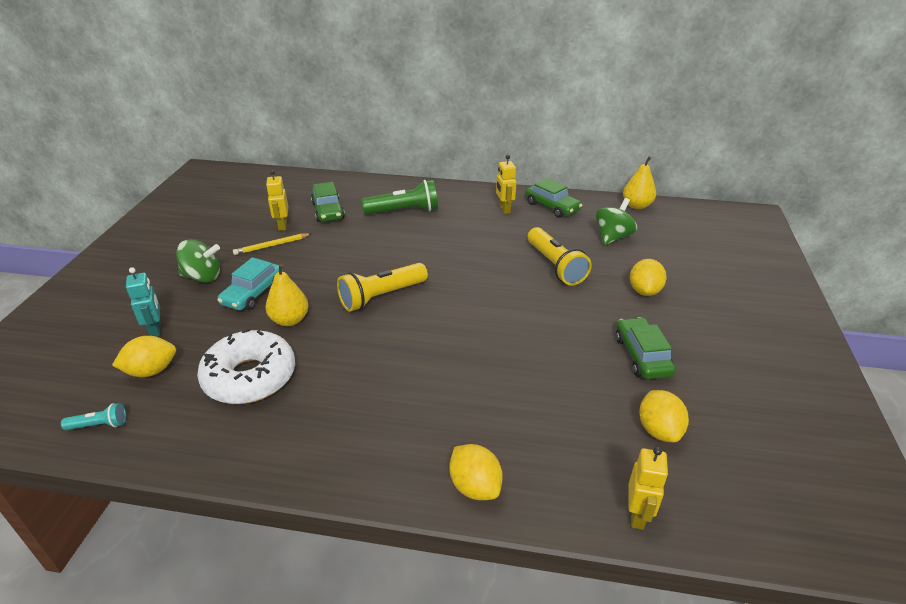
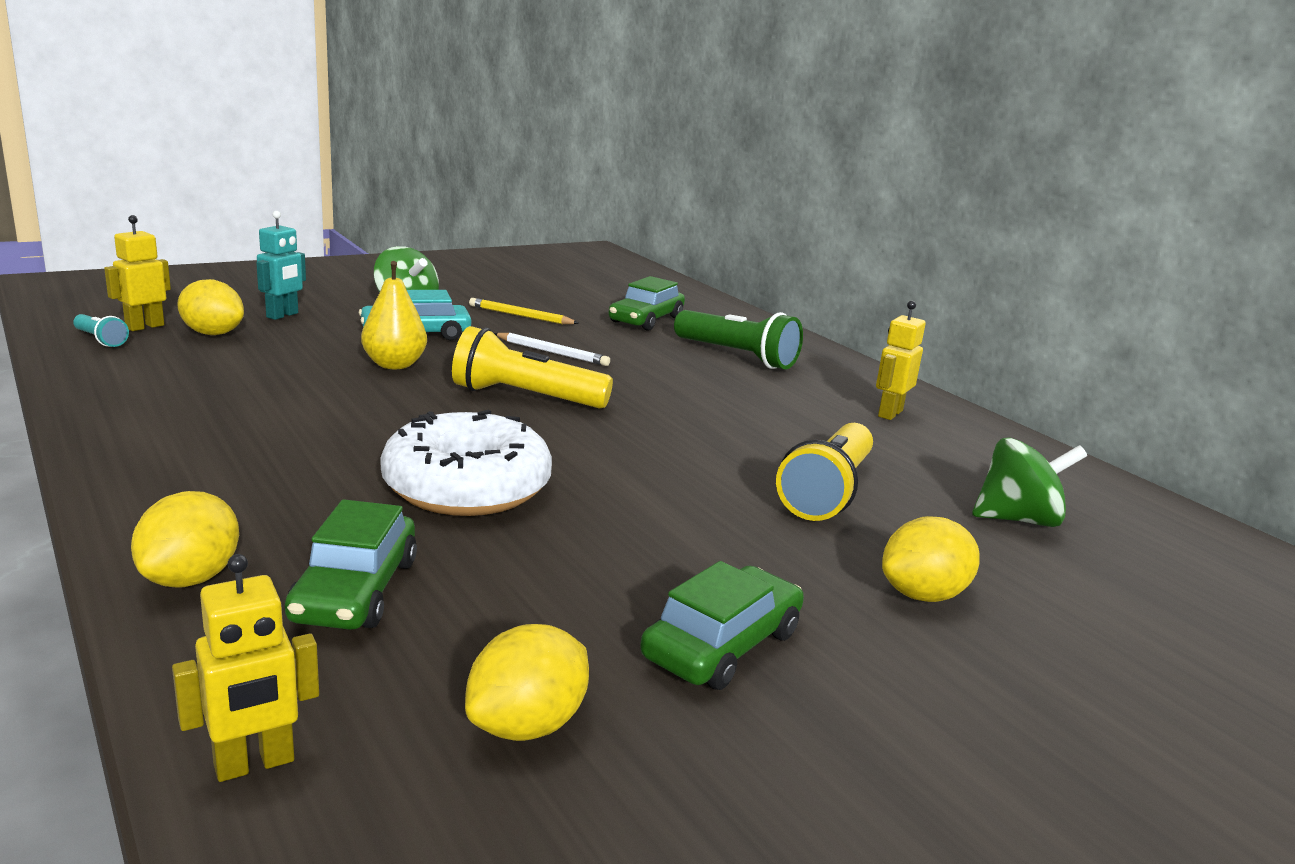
camera: 45 degrees right, 15 degrees down
white donut [197,328,295,404] -> white donut moved to [380,409,552,516]
yellow robot [266,170,288,231] -> yellow robot moved to [104,215,171,331]
green car [525,178,582,218] -> green car moved to [285,499,417,630]
yellow pear [623,157,656,209] -> none
none -> white pencil [494,333,610,366]

